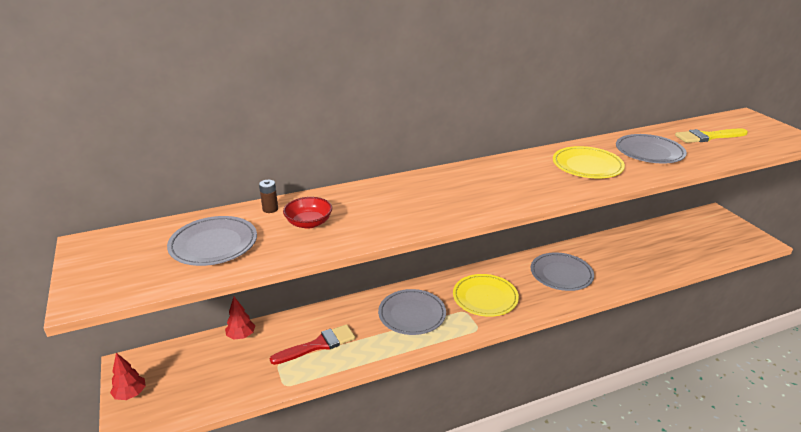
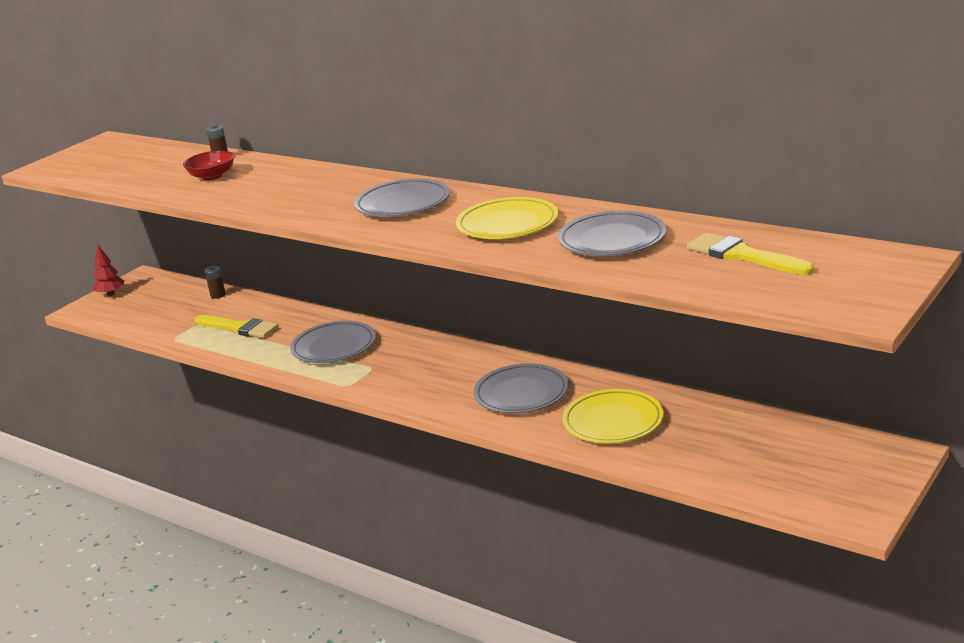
camera: 60 degrees right, 5 degrees down
grey plate [167,216,257,266] -> grey plate moved to [354,179,450,217]
red tree [225,297,255,340] -> brown battery [205,266,226,299]
red brush [270,324,355,365] -> yellow brush [194,315,279,338]
yellow plate [453,274,519,317] -> yellow plate moved to [562,389,664,443]

